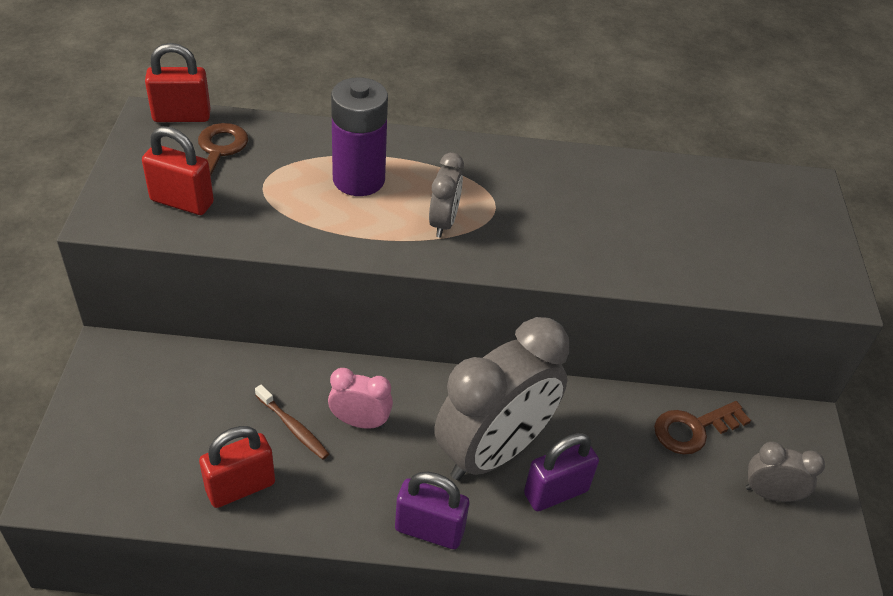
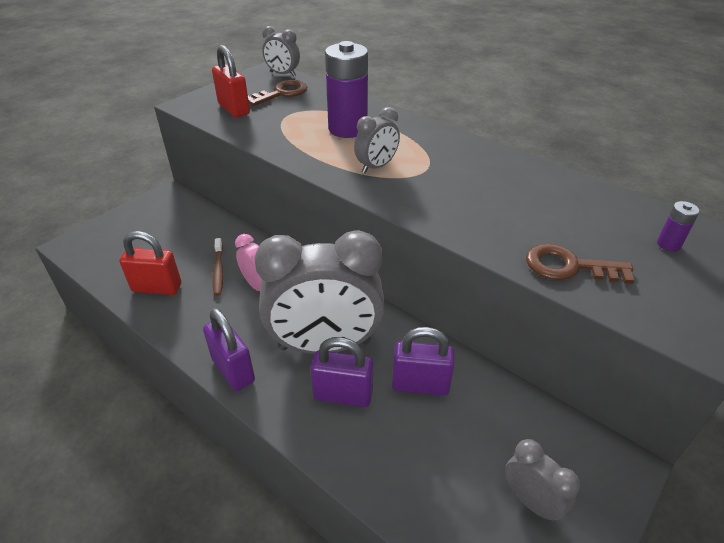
camera: 40 degrees right, 5 degrees down
red padlock [145,43,210,122] -> grey clock [262,26,300,76]
brown key [654,401,751,455] -> brown key moved to [526,244,635,284]
none -> purple padlock [392,327,455,396]
none -> purple battery [657,201,700,252]

